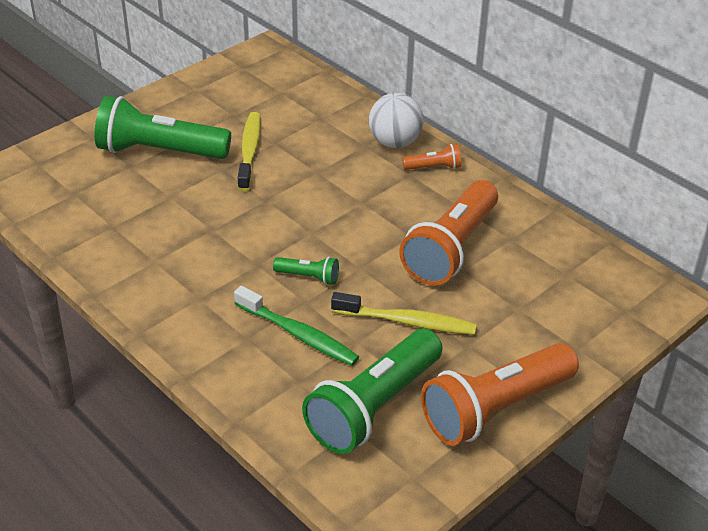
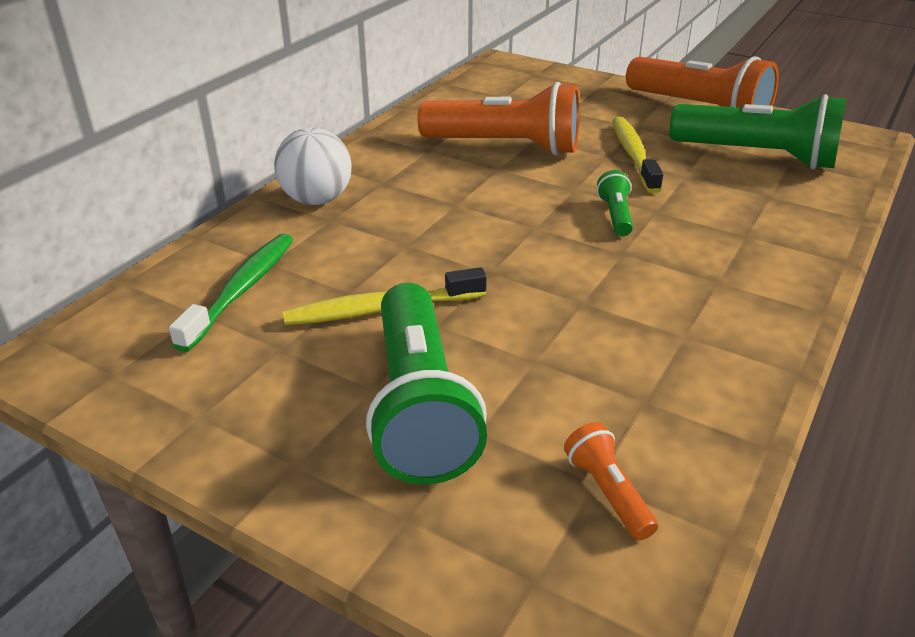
camera: 105 degrees left, 5 degrees down
green toothbrush [234,286,359,366] -> green toothbrush moved to [169,233,294,352]
orange flashlight [402,144,461,170] -> orange flashlight moved to [564,422,658,541]

